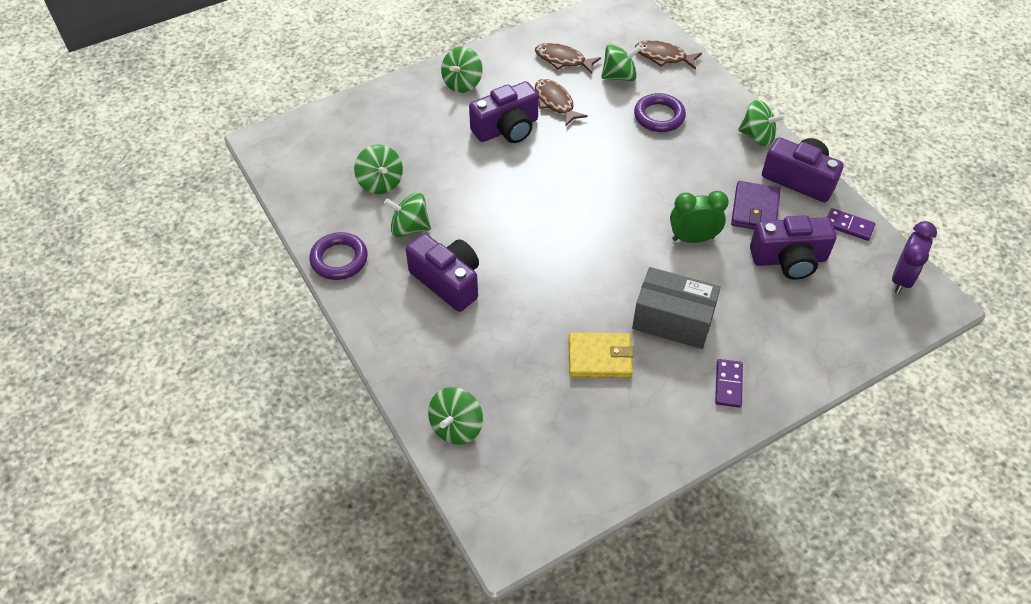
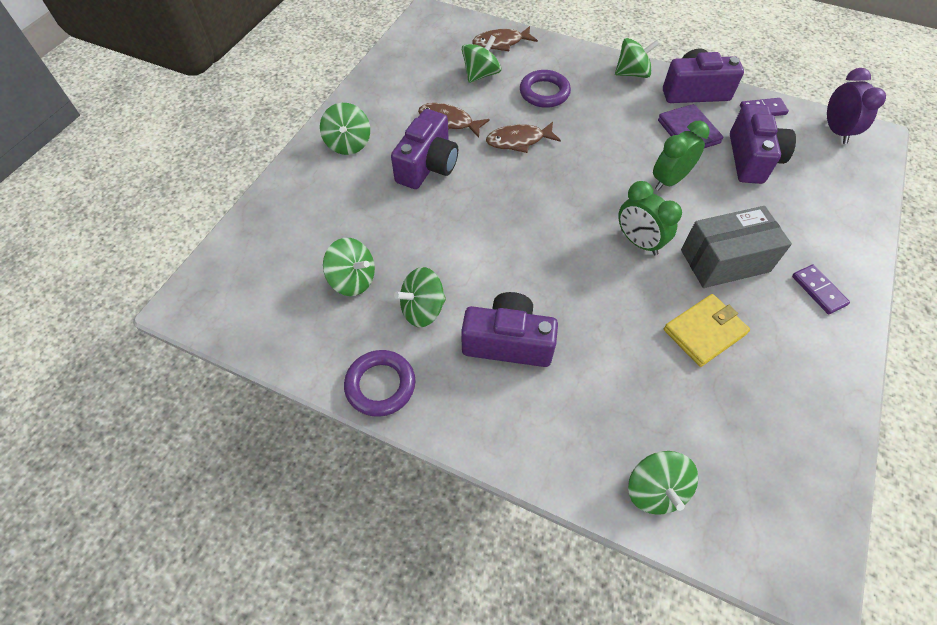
camera: 35 degrees left, 5 degrees up
brown fish [535,43,601,74] -> brown fish moved to [486,122,561,153]
purple camera [750,215,837,280] -> purple camera turned 45 degrees counterclockwise [730,104,796,184]
none -> green clock [618,181,682,255]

